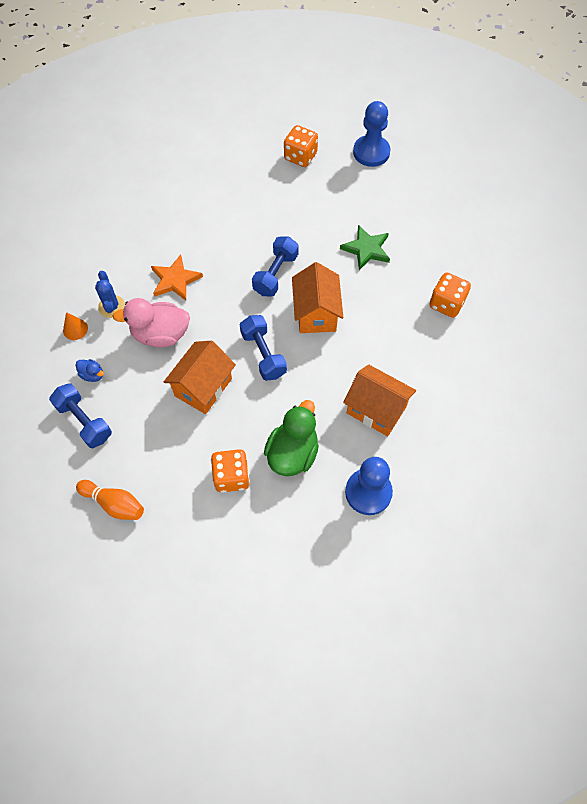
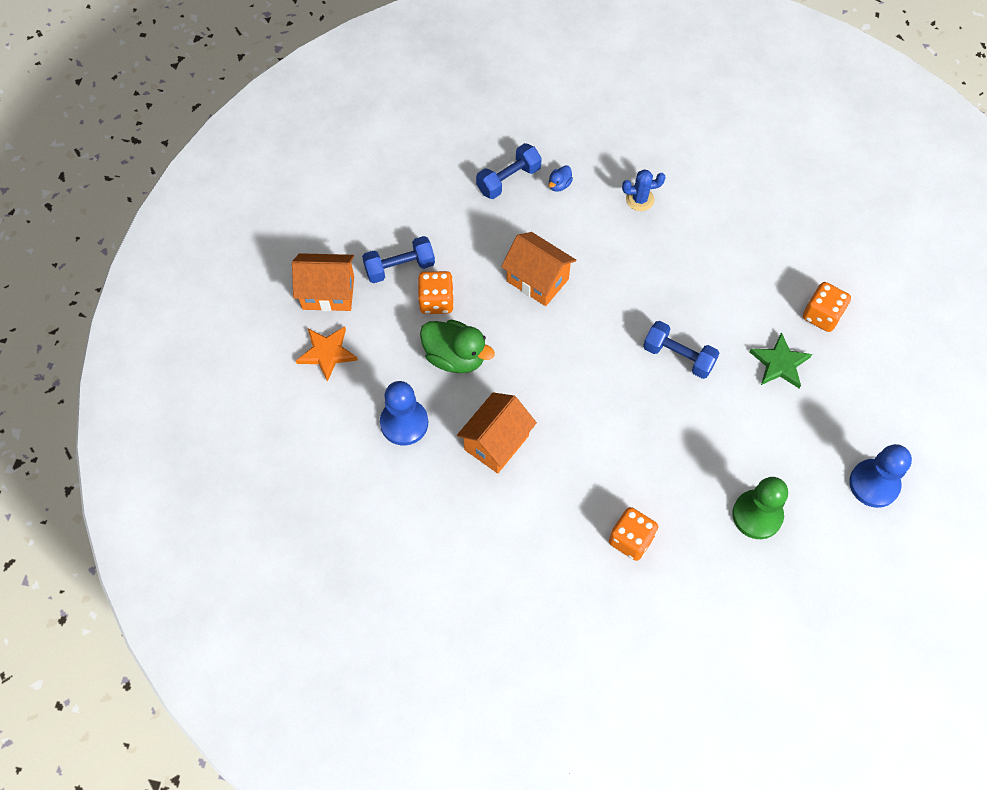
camera: 95 degrees right, 0 degrees up
orange cone [63,312,88,340] -> none
orange bowling pin [76,480,144,520] -> none
pink duck [113,298,190,347] -> none
orange star [151,255,203,301] -> orange star moved to [296,326,358,382]
blue dumbbell [240,315,287,381] -> blue dumbbell moved to [362,236,435,283]
orange dice [284,125,318,167] -> orange dice moved to [803,282,851,332]
orange house [292,262,343,333] -> orange house moved to [292,253,354,311]
green star [340,225,390,270] -> green star moved to [750,332,812,388]
none -> green pawn [732,477,788,539]

